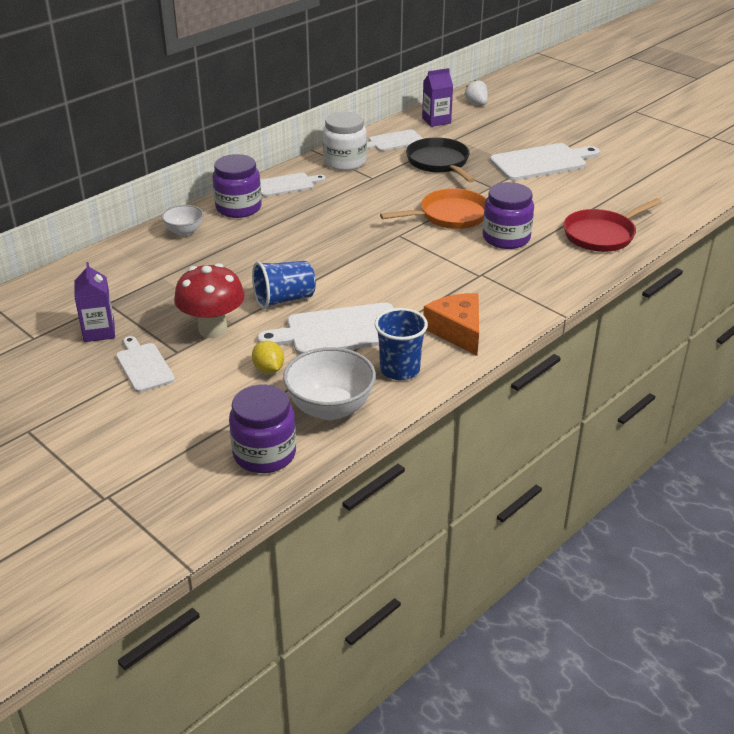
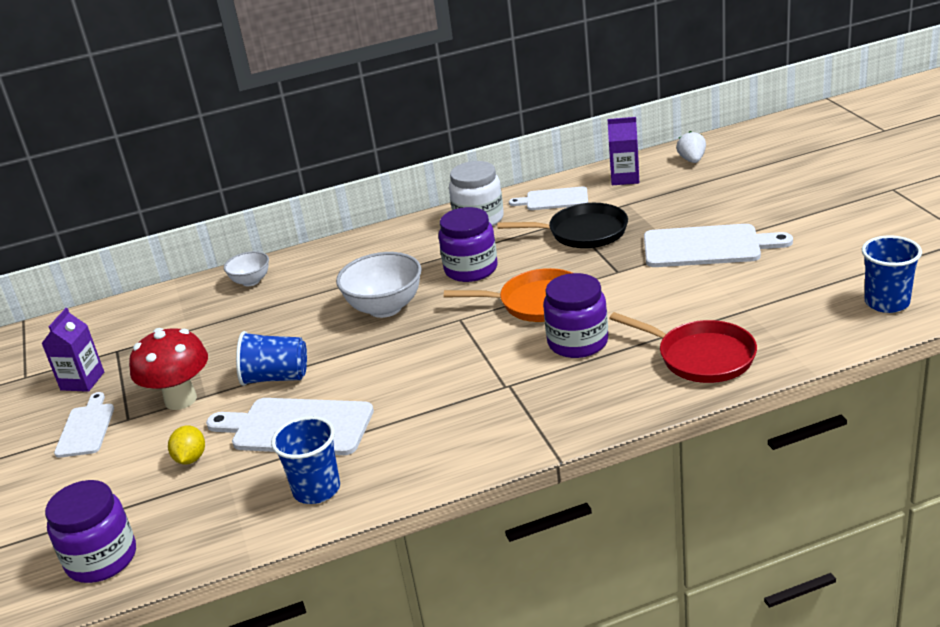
camera: 30 degrees right, 5 degrees down
purple jar [212,154,262,218] -> purple jar moved to [439,207,498,282]
white cutting board [260,173,326,197] -> none
white bowl [283,347,376,420] -> white bowl moved to [336,252,422,318]
black pan [406,137,475,183] -> black pan turned 90 degrees clockwise [497,203,628,248]
orange cheese [423,293,479,356] -> none
red pan [563,198,662,252] -> red pan turned 135 degrees counterclockwise [609,312,757,383]
none -> blue cup [862,236,922,313]

